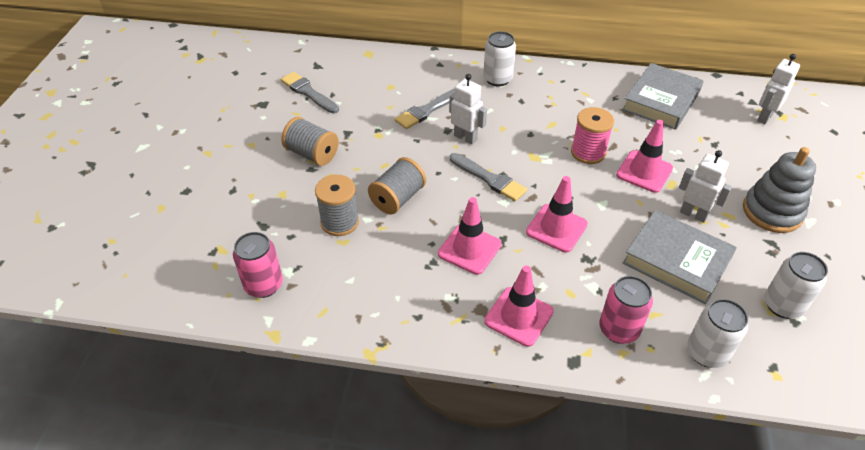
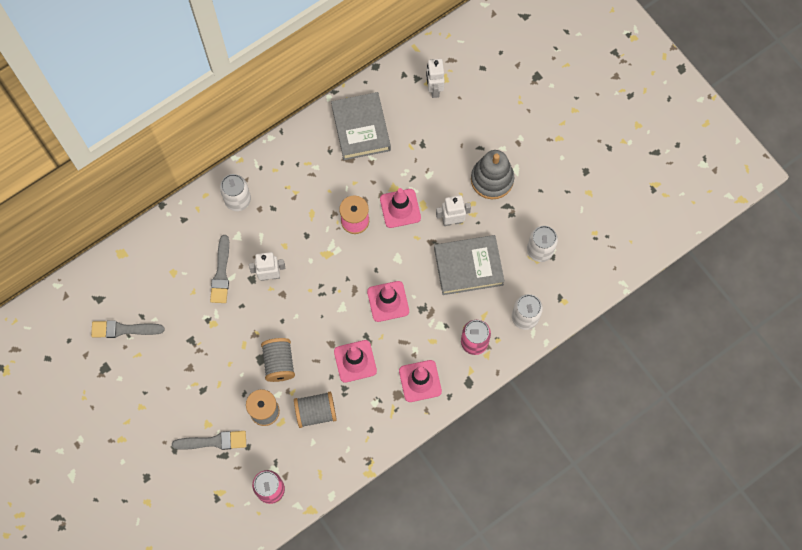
camera: 45 degrees left, 25 degrees up
grey spool [281,117,339,166] -> grey spool moved to [294,392,337,428]
grey brush [450,153,527,202] -> grey brush moved to [172,431,246,450]

